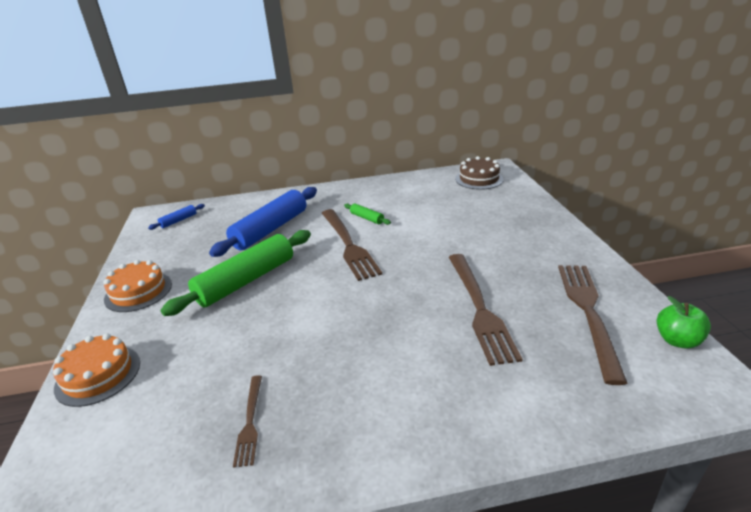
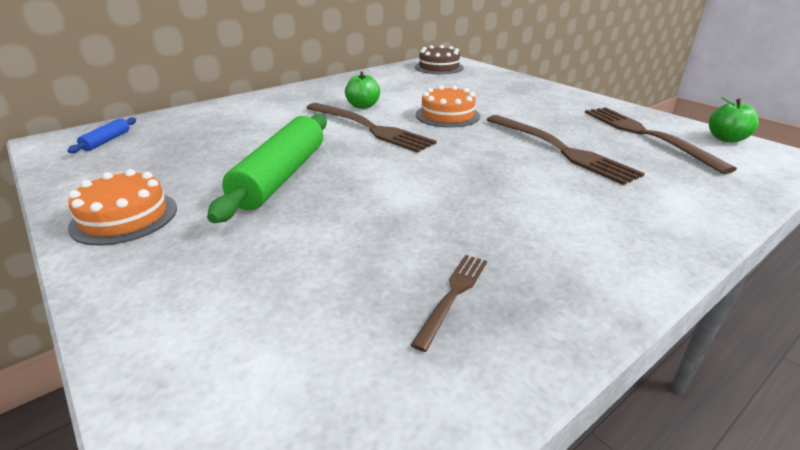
camera: 30 degrees left, 0 degrees up
orange cake [53,333,140,407] -> orange cake moved to [416,85,480,127]
blue rolling pin [209,187,317,257] -> none
brown fork [233,375,262,468] -> brown fork turned 120 degrees counterclockwise [411,255,487,352]
green rolling pin [344,203,391,225] -> green apple [345,71,380,109]

